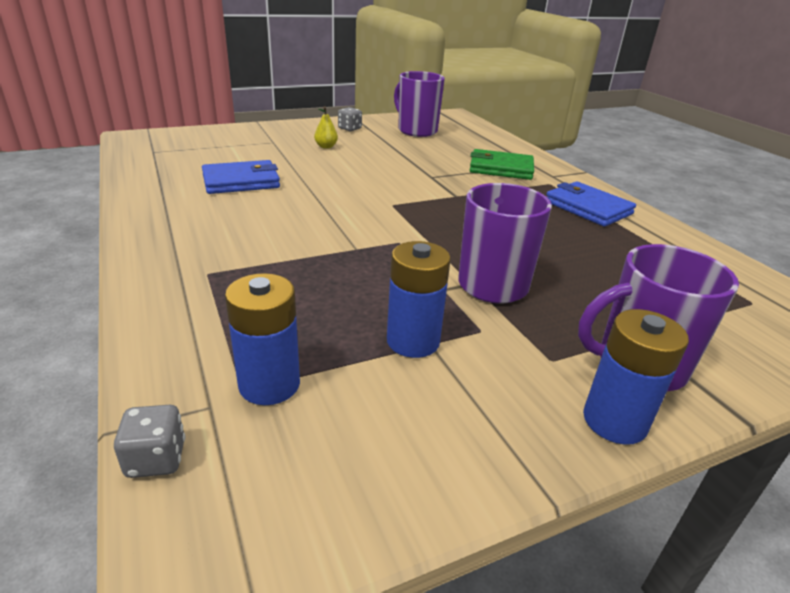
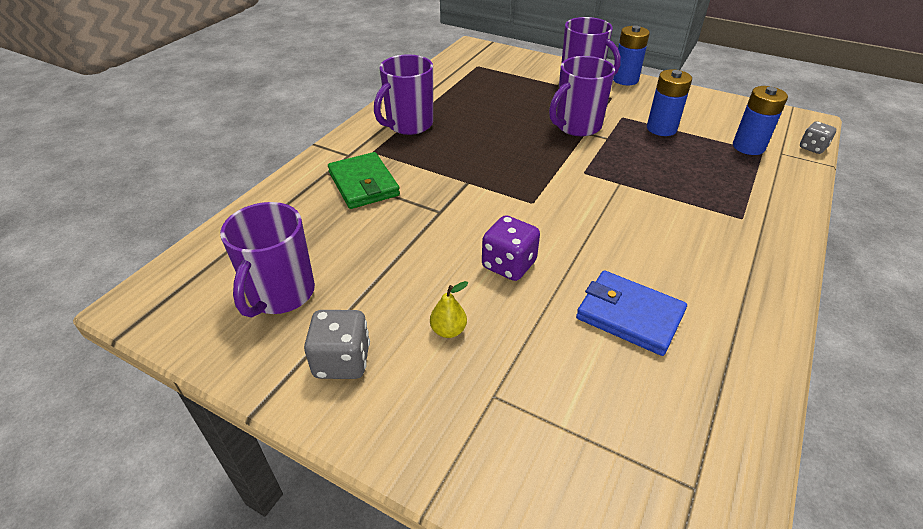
camera: 125 degrees left, 10 degrees up
grey dice [338,107,362,131] -> grey dice [304,310,370,379], size x1.52
blue wallet [547,182,636,226] -> purple mug [374,54,433,135]
none -> purple dice [482,215,540,281]

